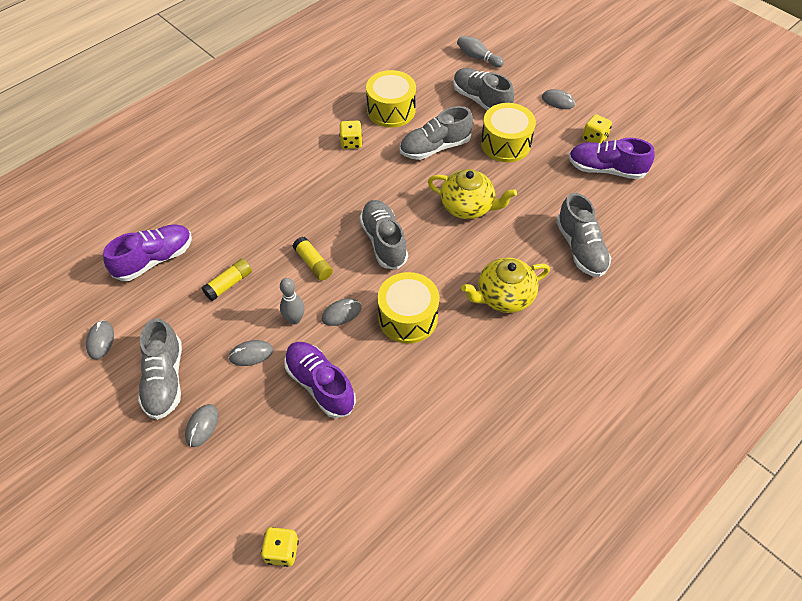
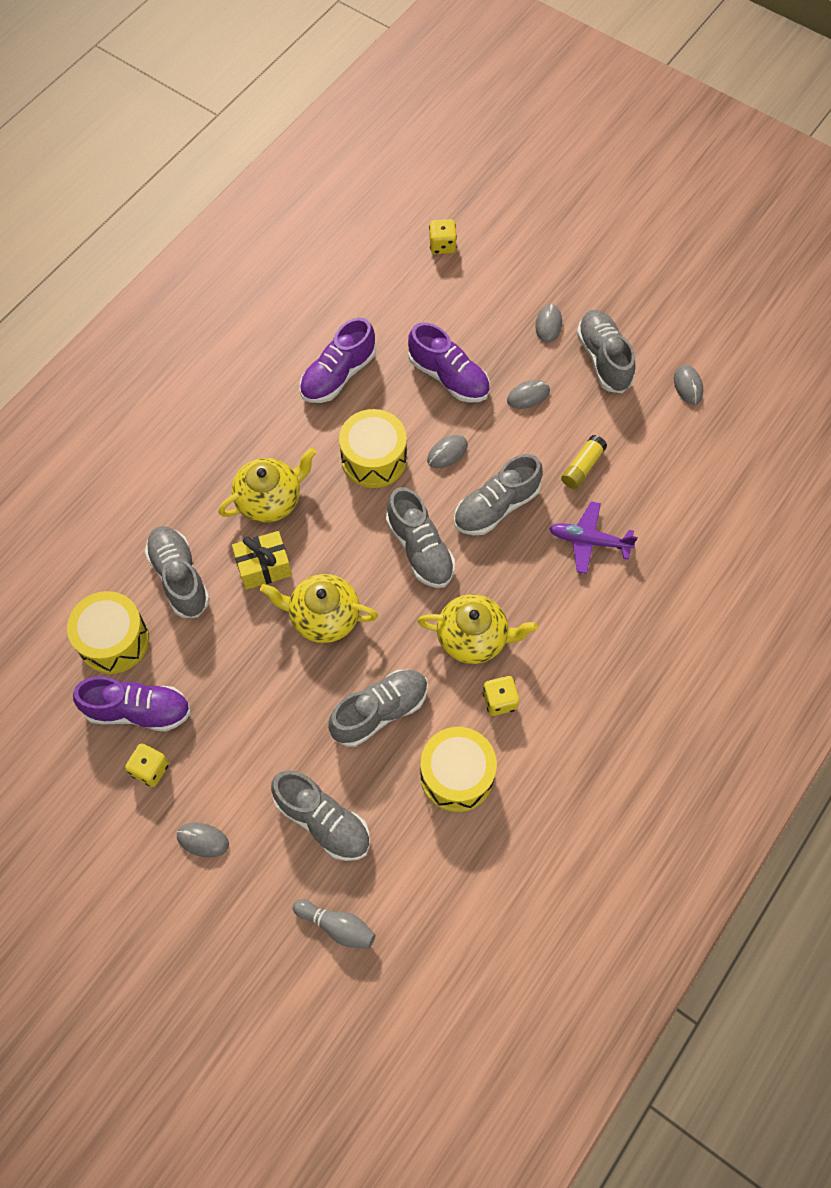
camera: 170 degrees right, 10 degrees up
purple shoe [103,224,192,281] -> purple shoe moved to [300,318,376,403]
grey bowling pin [280,278,305,325] -> none
yellow glue stick [293,236,333,281] -> grey shoe [454,454,543,535]
yellow drum [481,103,536,162] -> yellow drum moved to [67,591,149,674]
none -> yellow gift [232,531,292,590]
none -> yellow teapot [418,594,538,664]
none -> purple plane [549,501,638,574]

